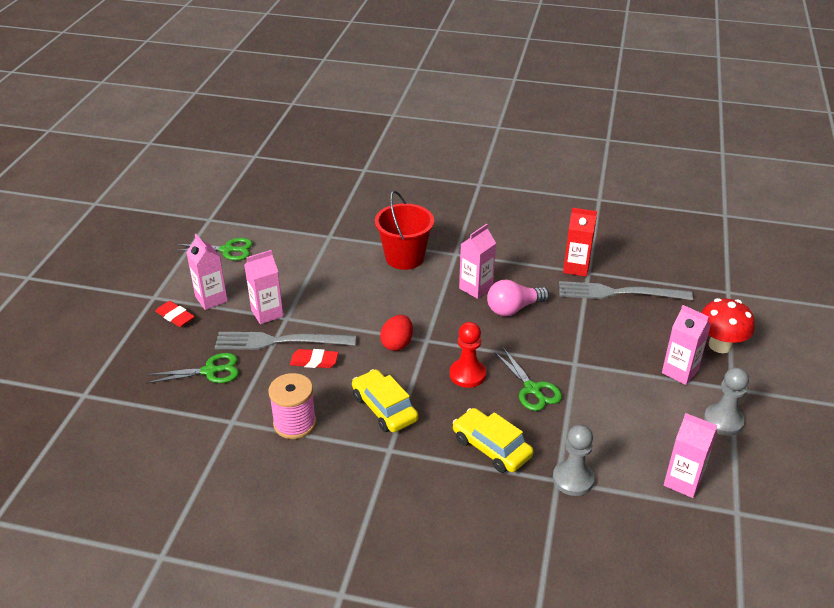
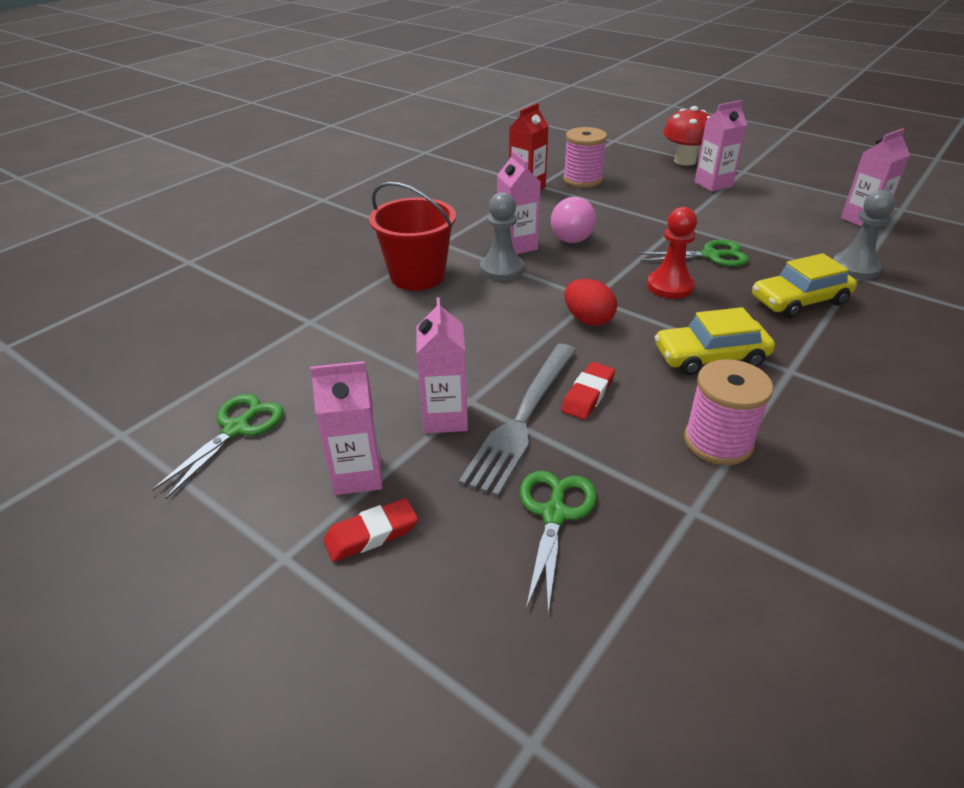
camera: 65 degrees left, 0 degrees up
grey fork [559,281,693,300] -> pink spool [563,127,607,188]
grey pawn [704,367,749,436] -> grey pawn moved to [480,192,524,281]

